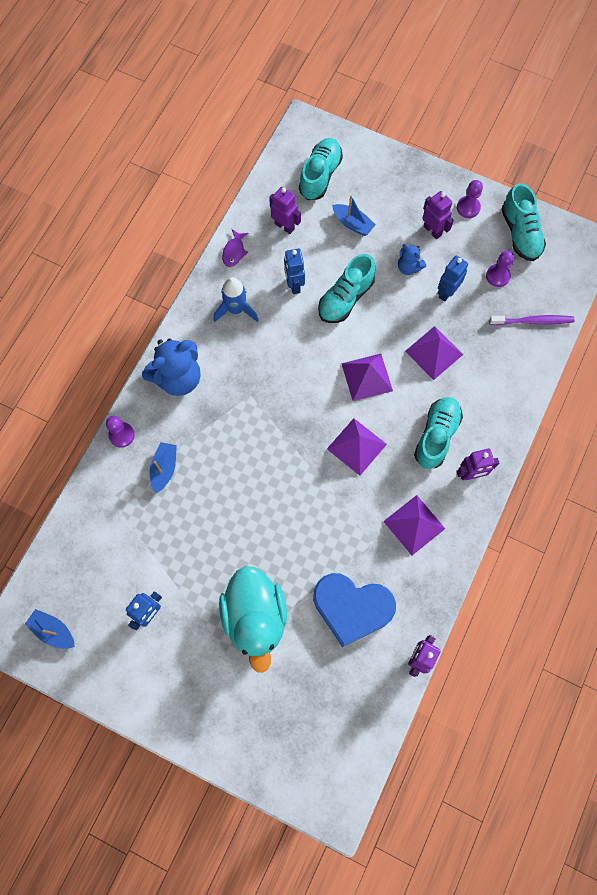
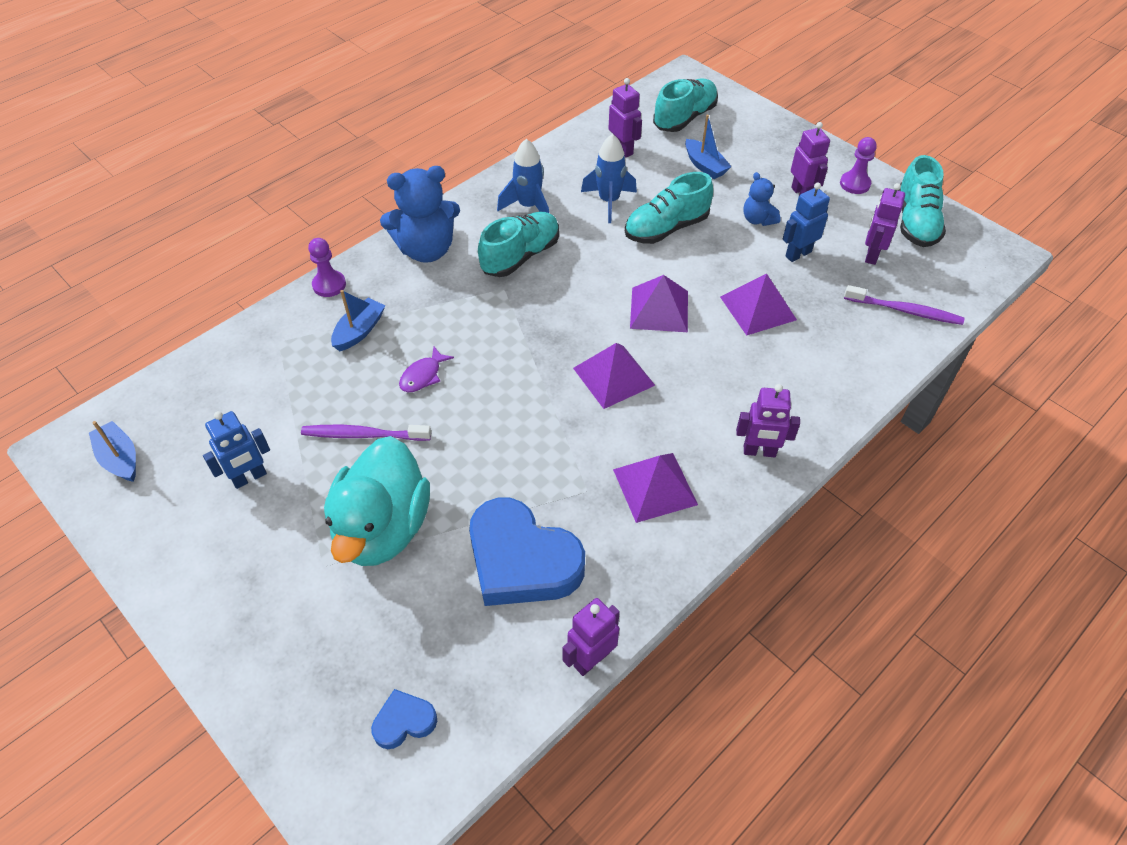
camera: 20 degrees right, 20 degrees down
purple fish [222,229,249,267] -> purple fish moved to [399,347,454,392]
blue robot [284,248,305,294] -> blue rocket [581,134,637,223]
turquoise shoe [414,397,463,469] -> turquoise shoe moved to [478,212,559,277]
purple pawn [486,251,514,287] -> purple robot [865,183,905,265]
none -> purple toothbrush [301,425,431,441]
none -> blue heart [371,689,437,749]

